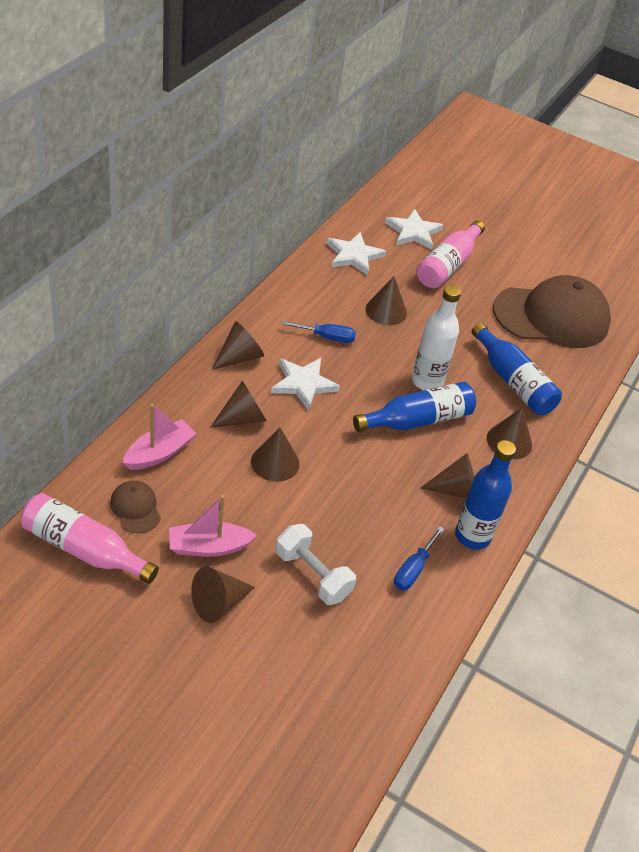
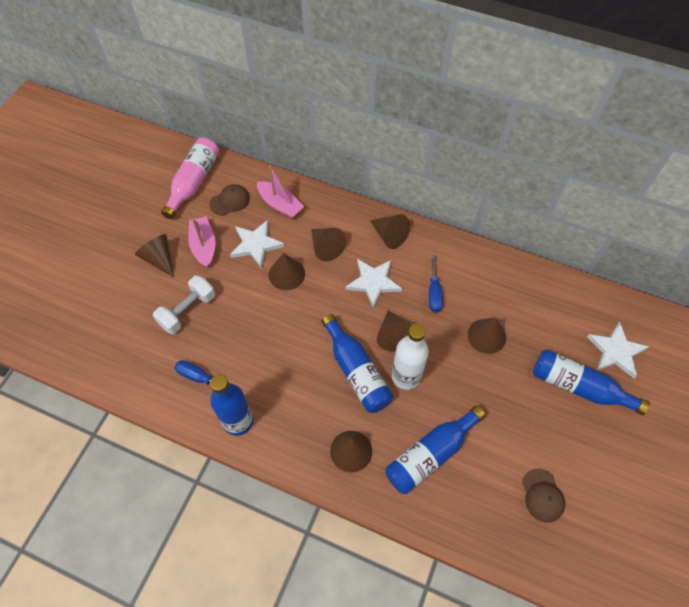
camera: 90 degrees right, 15 degrees up
white star [326,232,386,275] -> white star moved to [230,220,285,269]
pink bottle [416,220,485,288] -> blue bottle [533,349,650,415]
brown cone [420,453,474,499] -> brown cone moved to [377,310,411,352]
brown cap [493,275,611,348] -> brown cap [522,469,565,523], size x0.42

